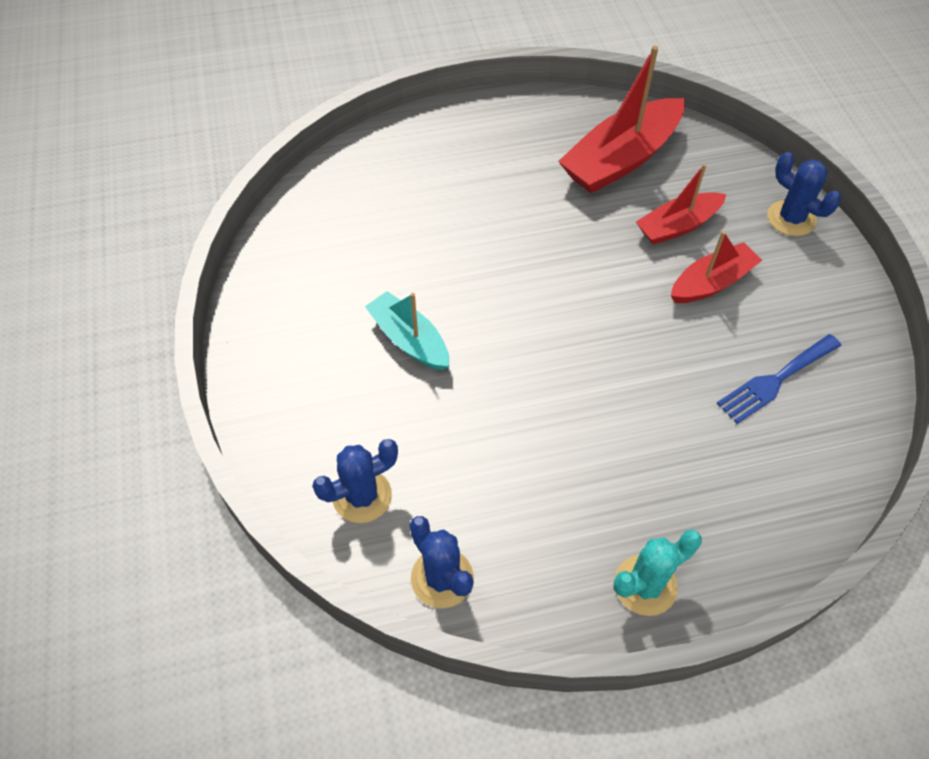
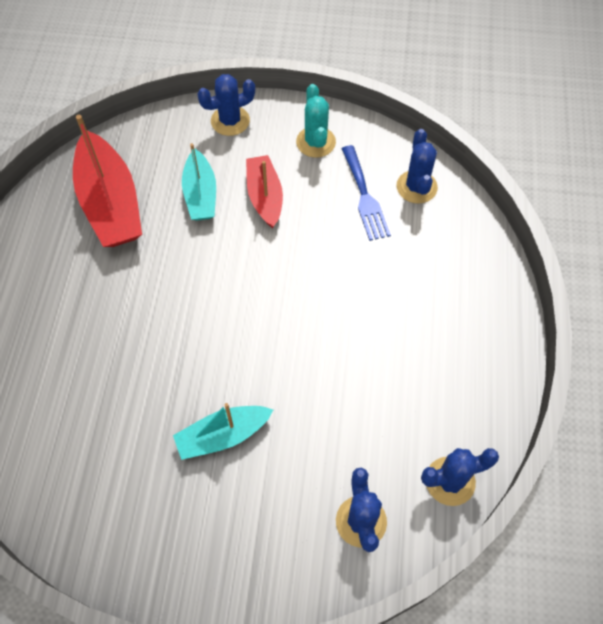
camera: 70 degrees left, 5 degrees up
turquoise cactus [614,529,702,616] -> turquoise cactus moved to [296,84,336,158]
red boat [636,164,726,245] -> turquoise boat [182,143,216,221]
none -> blue cactus [397,129,438,204]

